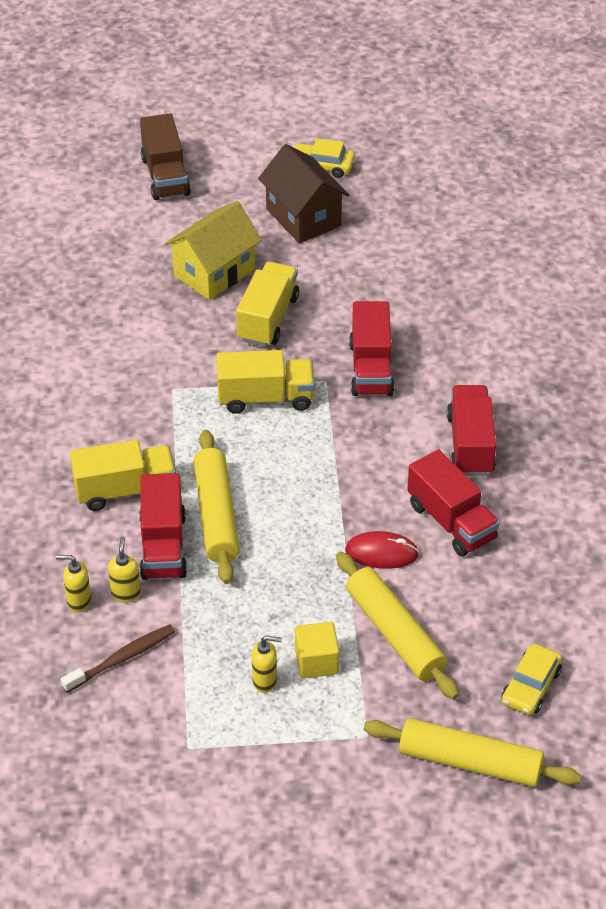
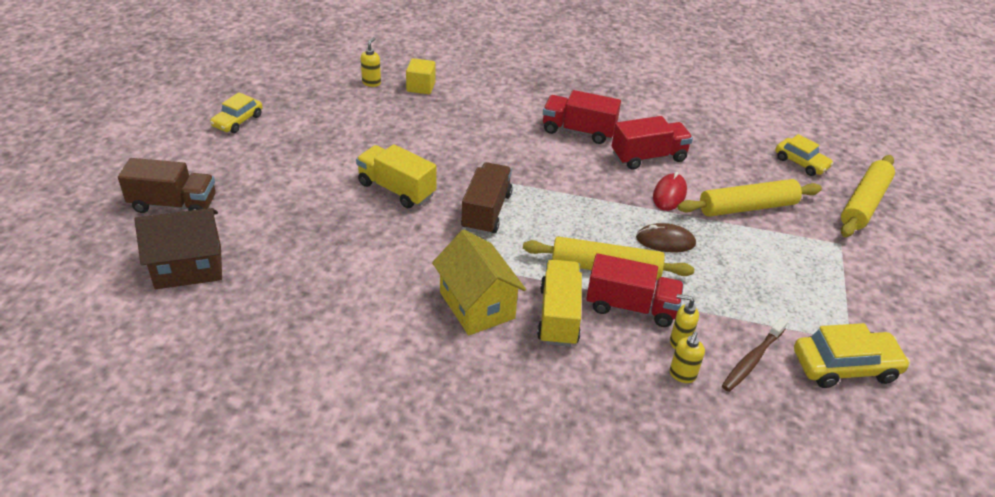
camera: 75 degrees left, 5 degrees down
brown toothbrush [61,624,175,693] -> brown toothbrush turned 120 degrees counterclockwise [722,318,788,392]
yellow house [164,201,262,300] -> yellow house moved to [432,230,526,335]
yellow truck [216,350,315,414] -> brown truck [461,162,513,235]
yellow soap dispenser [252,636,282,693] -> yellow soap dispenser moved to [361,37,381,87]
brown house [258,144,349,243] -> brown house moved to [135,208,222,289]
yellow cube [295,622,339,678] -> yellow cube moved to [406,58,436,94]
red truck [349,301,395,396] -> none
none -> brown mouse [636,223,696,253]
none -> yellow car [794,323,910,388]

